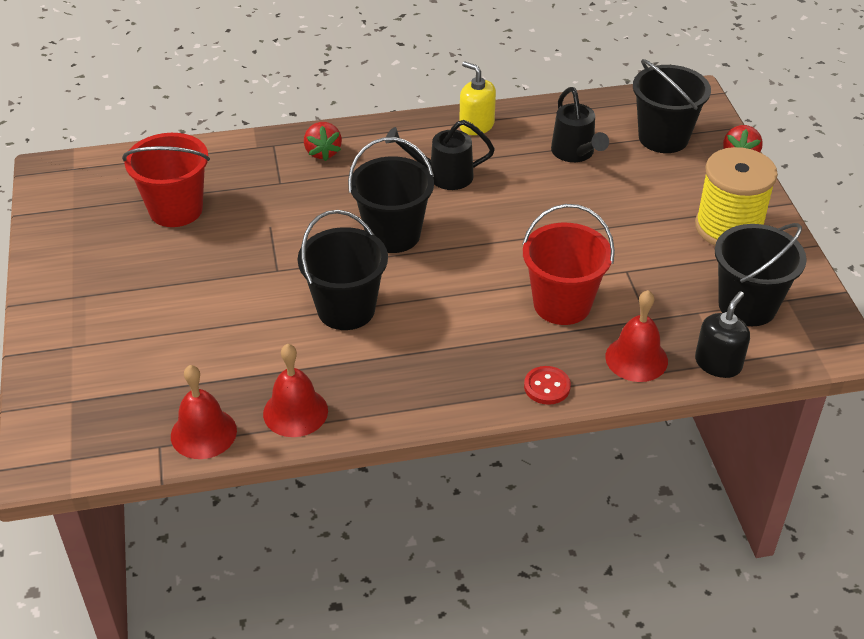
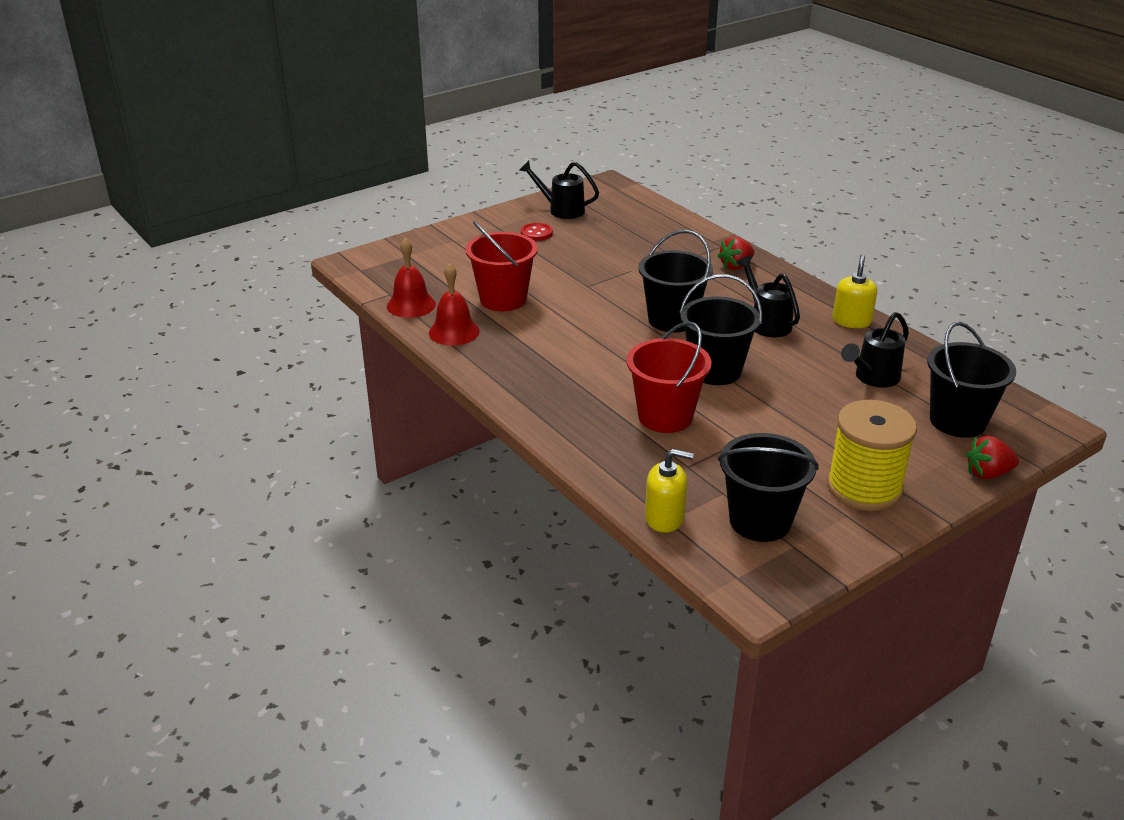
camera: 65 degrees right, 10 degrees down
red bucket [122,133,210,227] -> red bucket moved to [466,221,538,311]
black bucket [297,210,388,330] -> black bucket moved to [679,274,762,385]
red button [524,366,571,405] -> red button moved to [521,223,553,241]
red bell [605,290,668,382] -> none
black soap dispenser [695,291,750,378] -> yellow soap dispenser [645,449,694,533]
none -> black watering can [519,161,599,219]

